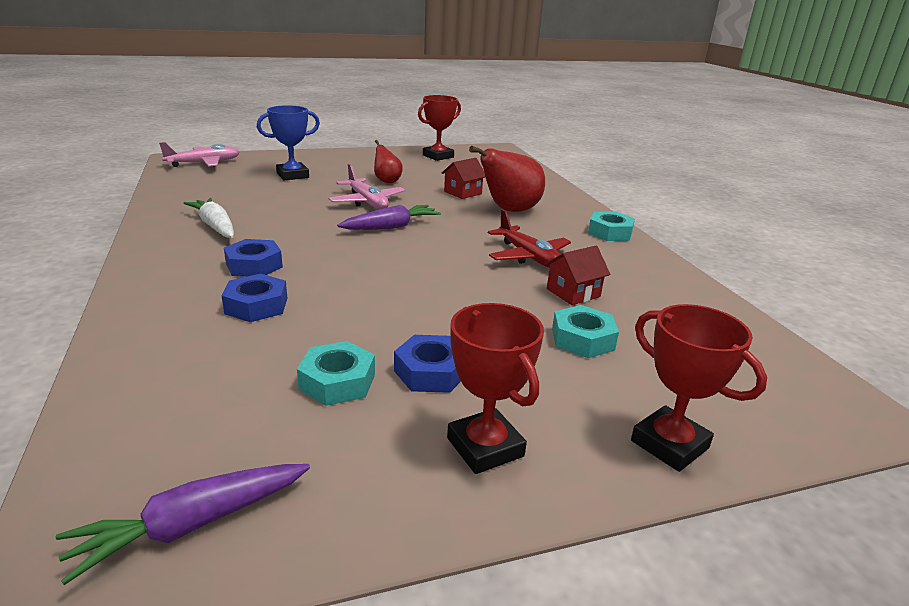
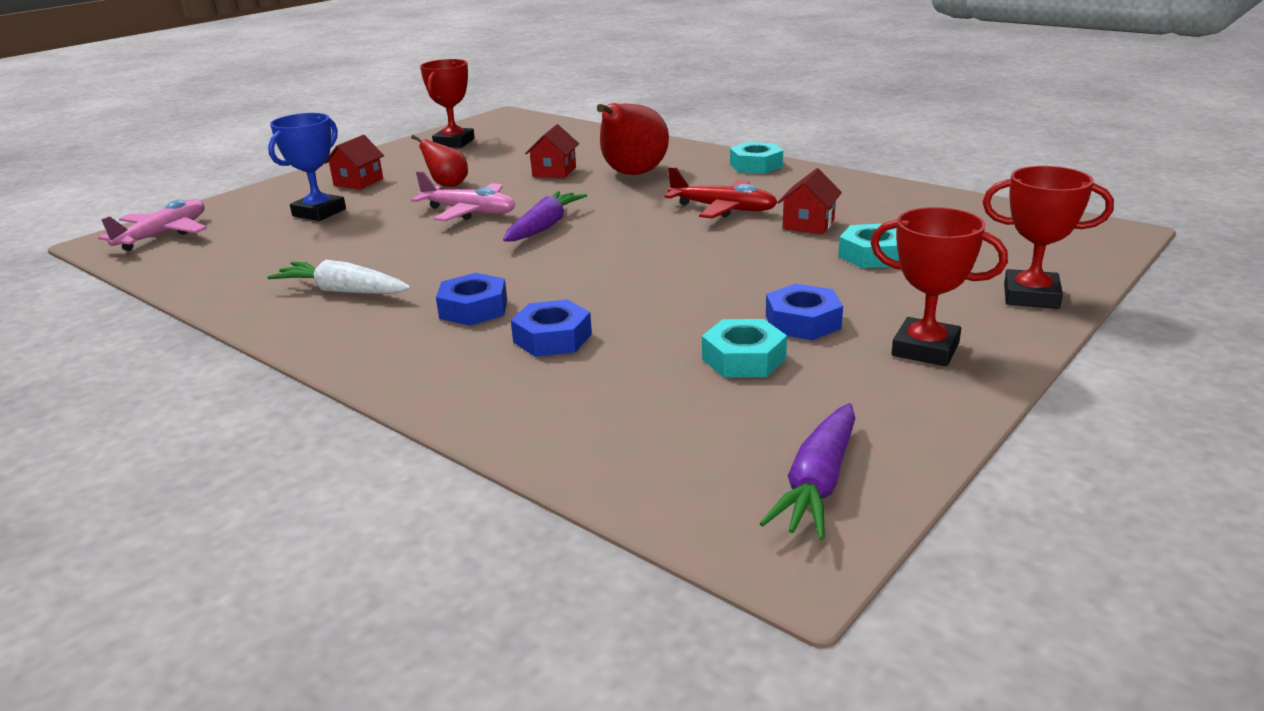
camera: 30 degrees left, 0 degrees up
none -> red house [325,135,384,190]

